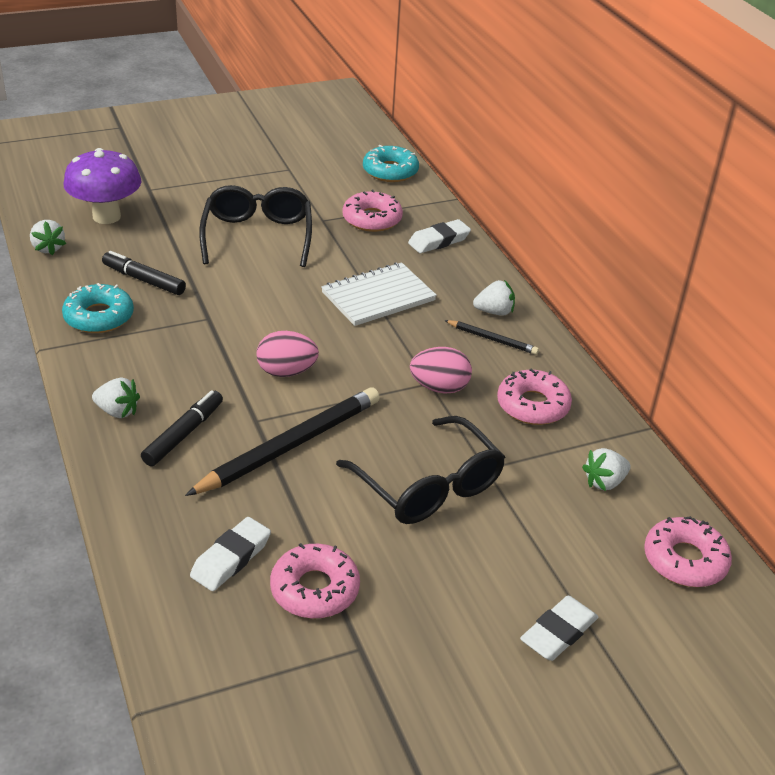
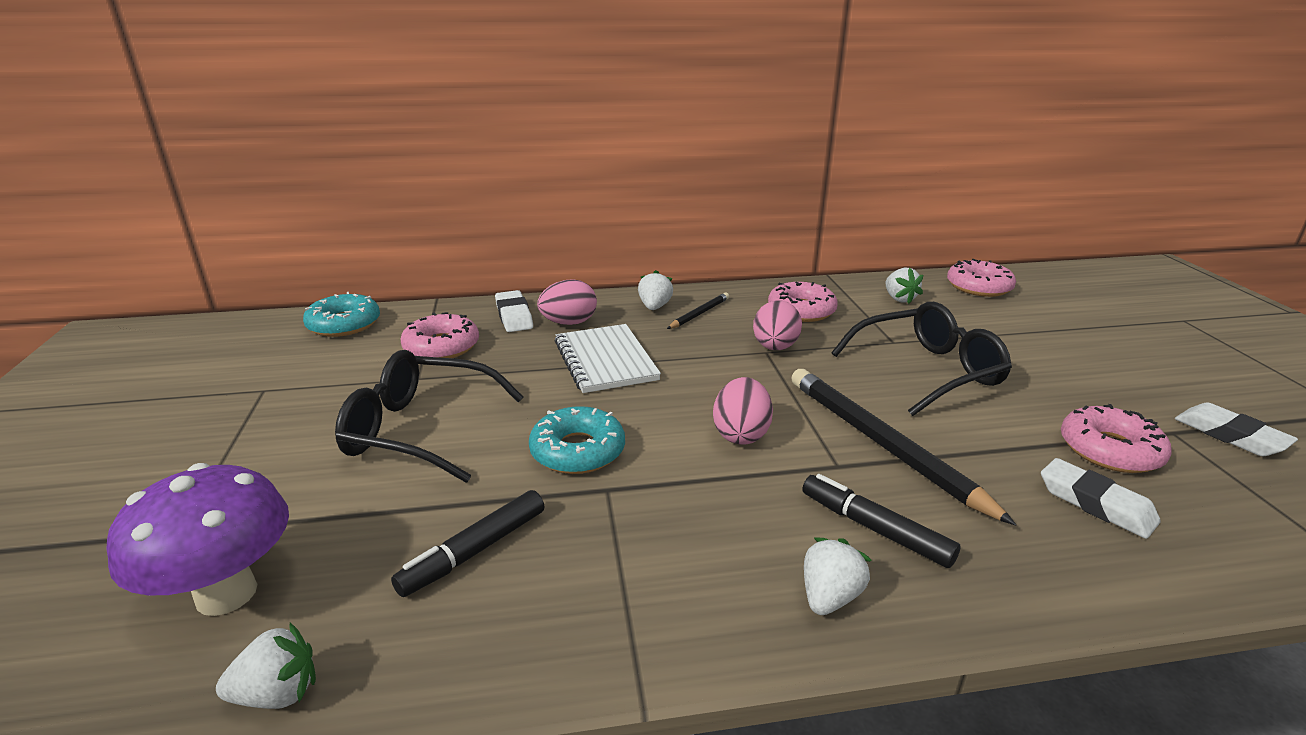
camera: 75 degrees left, 10 degrees down
turquoise donut [62,283,134,333] -> turquoise donut moved to [529,406,625,474]
white eraser [520,596,598,661] -> white eraser moved to [1175,402,1298,456]
none -> pink egg [537,279,597,325]

